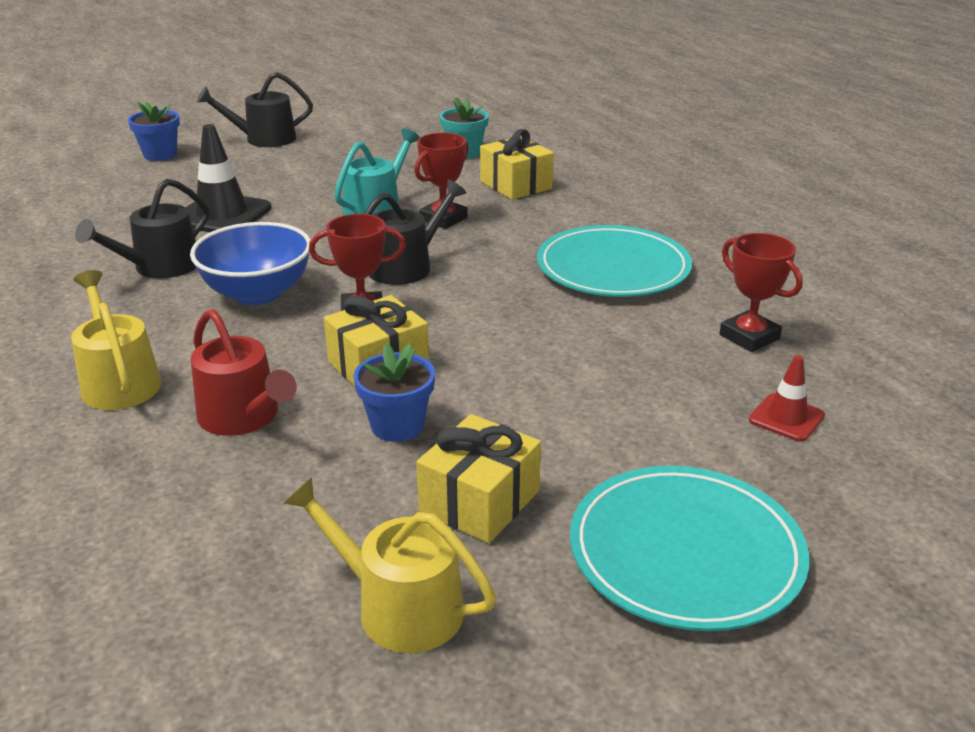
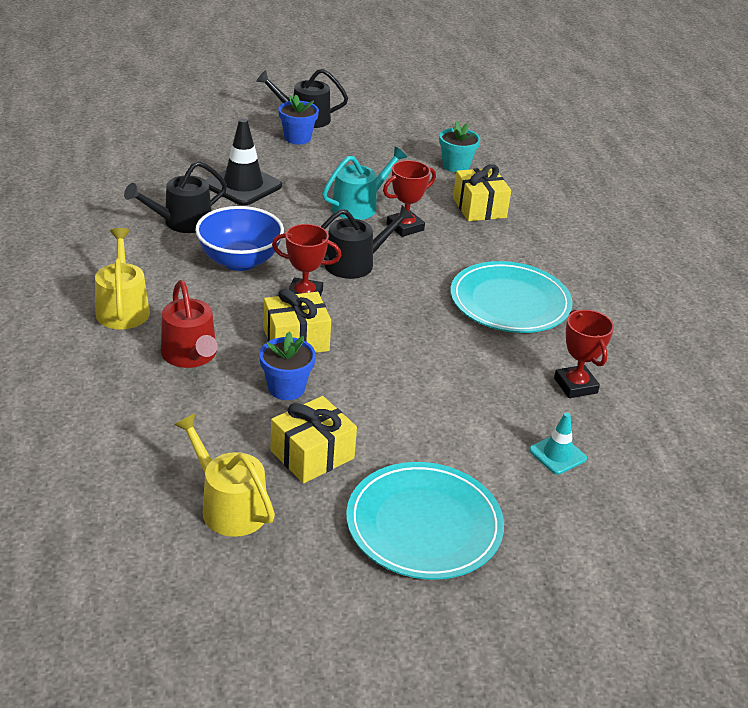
camera: 15 degrees right, 5 degrees up
blue flower pot [128,102,180,161] -> blue flower pot moved to [278,95,319,144]
red traffic cone [749,355,825,442] -> turquoise traffic cone [529,413,587,474]

